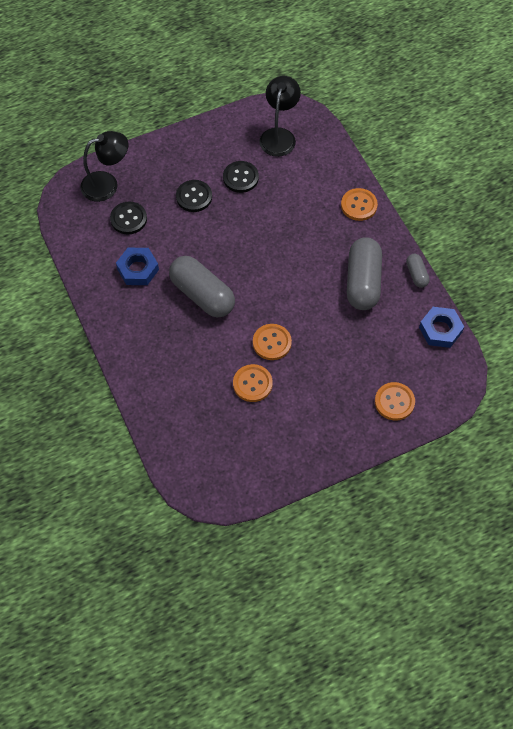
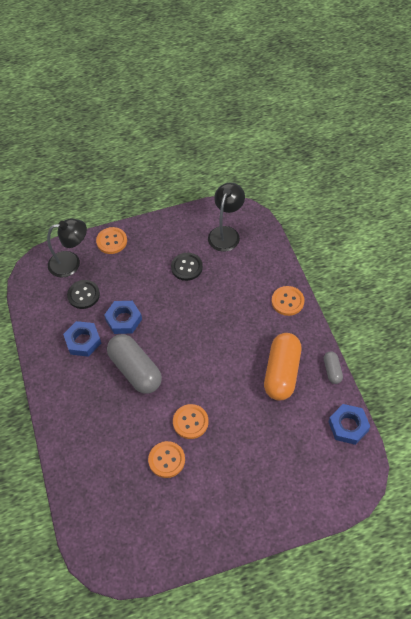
camera: 10 degrees right, 5 degrees down
black button [176,180,212,212] -> none
grey capsule [347,237,382,310] -> orange capsule [264,333,301,400]
orange button [375,382,415,421] -> orange button moved to [96,227,127,254]
none -> blue nut [104,301,142,334]

